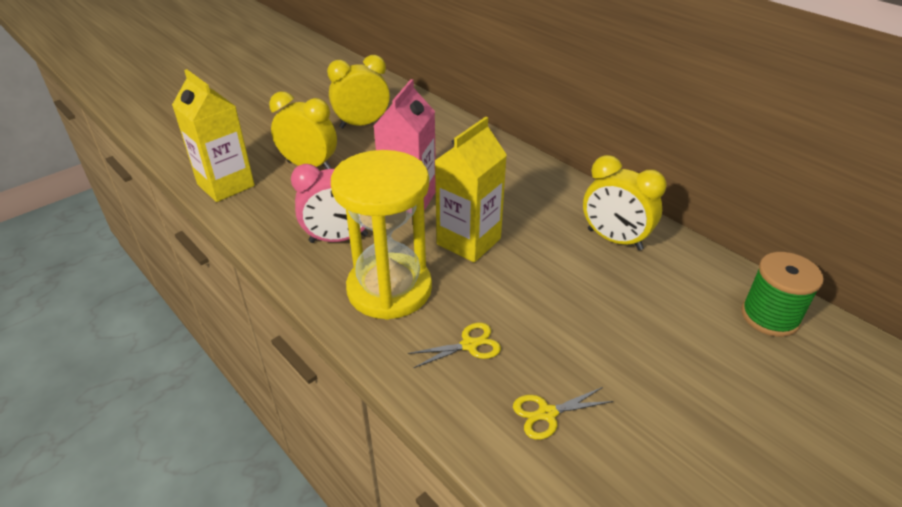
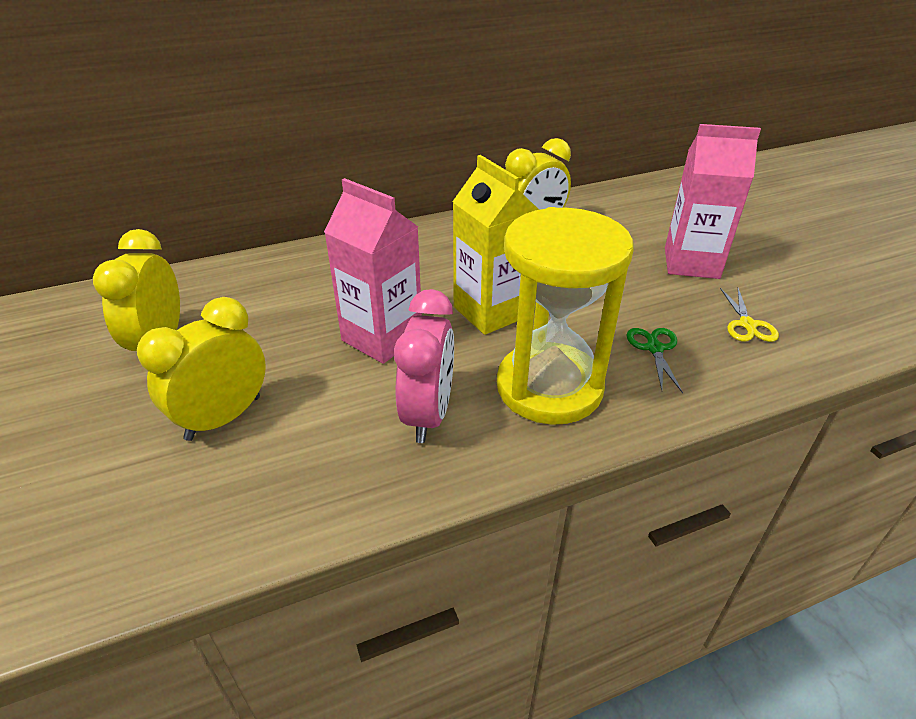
camera: 70 degrees left, 0 degrees up
yellow carton [172,69,255,202] -> none
yellow scissors [408,323,501,368] -> green scissors [627,328,683,393]
green spool [741,252,824,337] -> none
none -> pink carton [665,124,761,279]

